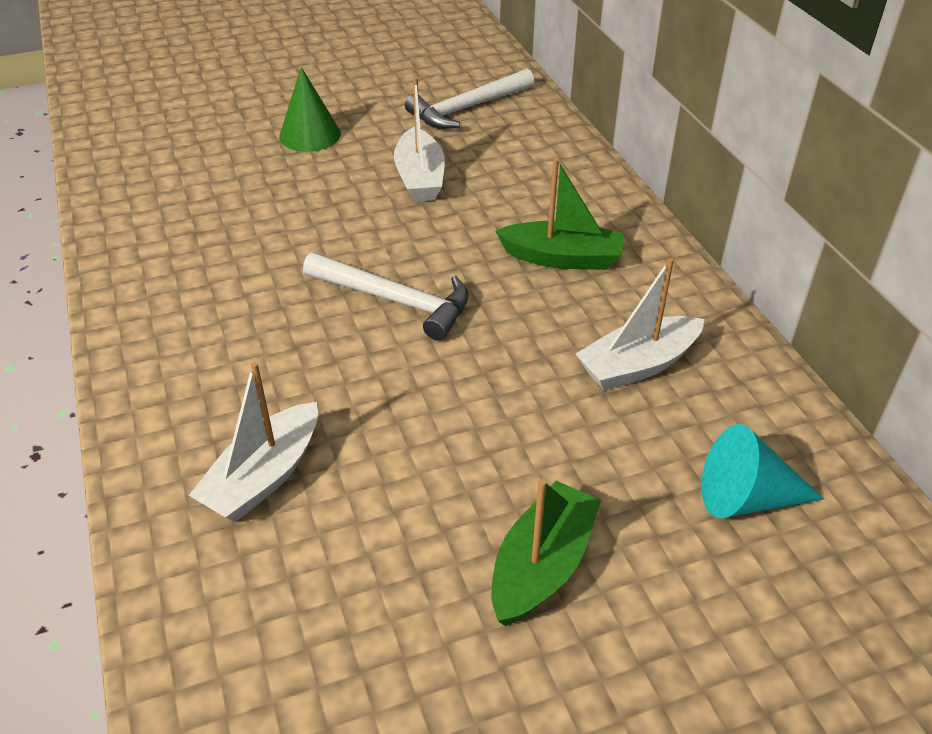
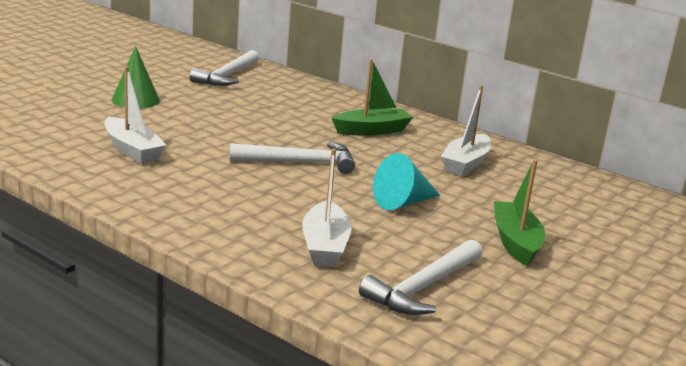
camera: 35 degrees left, 20 degrees down
white boat [394,77,445,202] -> white boat moved to [105,67,166,164]
turquoise cone [701,424,824,518] -> turquoise cone moved to [373,153,441,210]
none -> white hammer [359,239,482,315]

